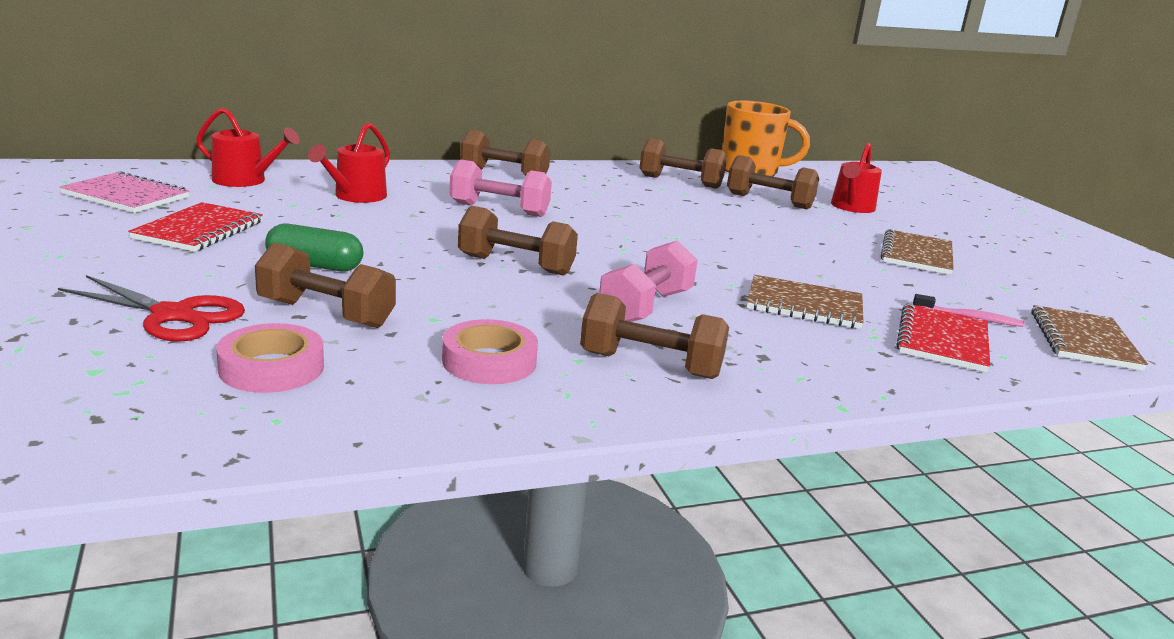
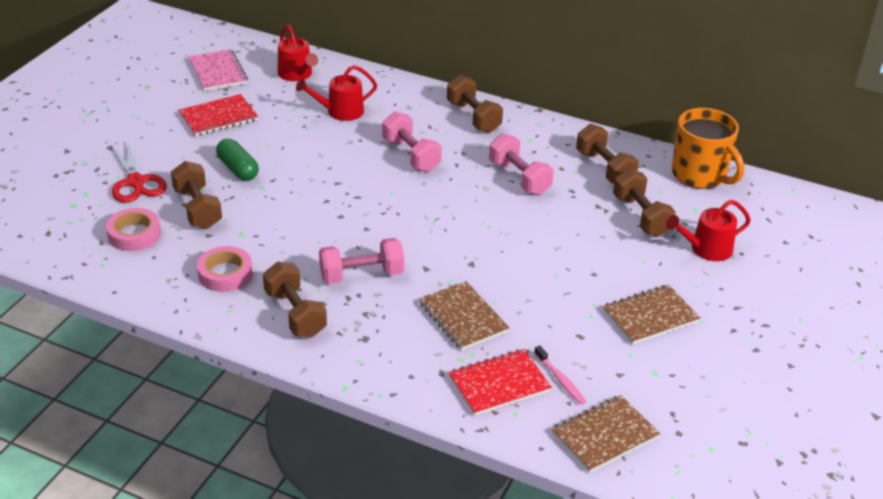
camera: 45 degrees right, 15 degrees up
brown dumbbell [458,206,578,276] -> none
none -> pink dumbbell [489,133,554,195]

